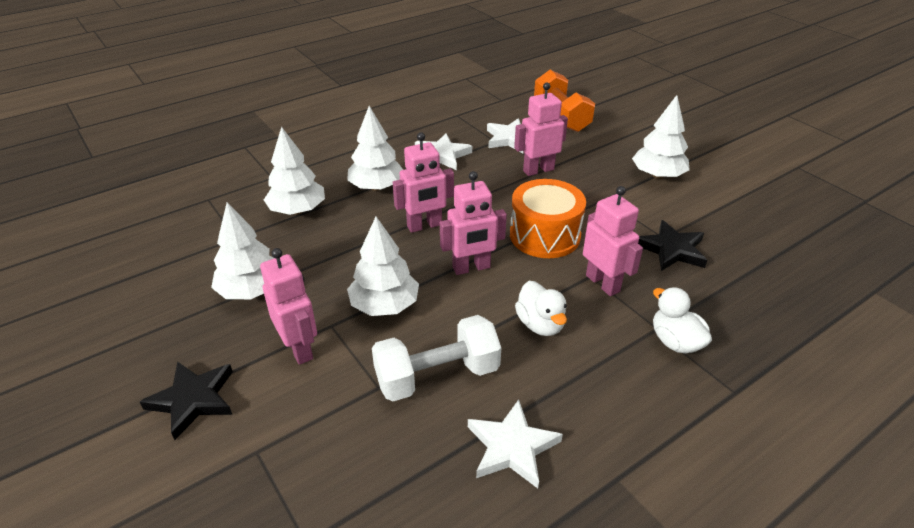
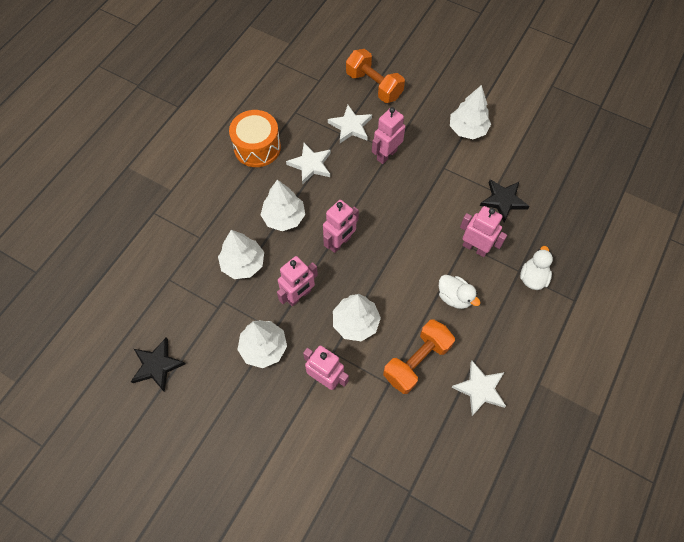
camera: 25 degrees left, 25 degrees up
black star [140,361,233,440] -> black star moved to [131,338,185,392]
white dumbbell [372,315,501,401] -> orange dumbbell [383,319,455,394]
pink robot [440,171,507,275] -> pink robot moved to [277,256,318,306]
orange drum [510,179,586,258] -> orange drum moved to [229,110,281,167]
white duck [653,287,712,353] -> white duck turned 75 degrees clockwise [520,246,553,290]

